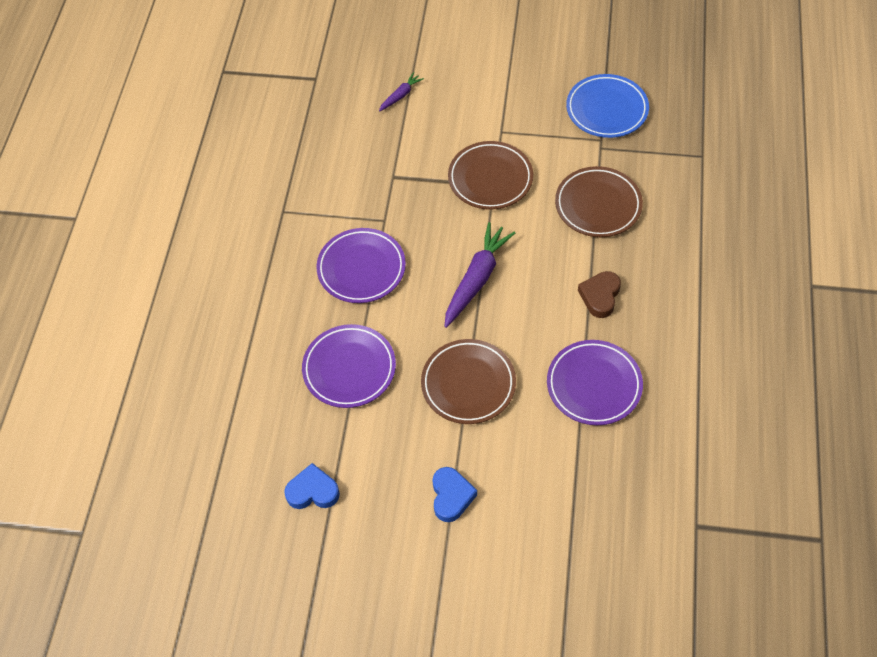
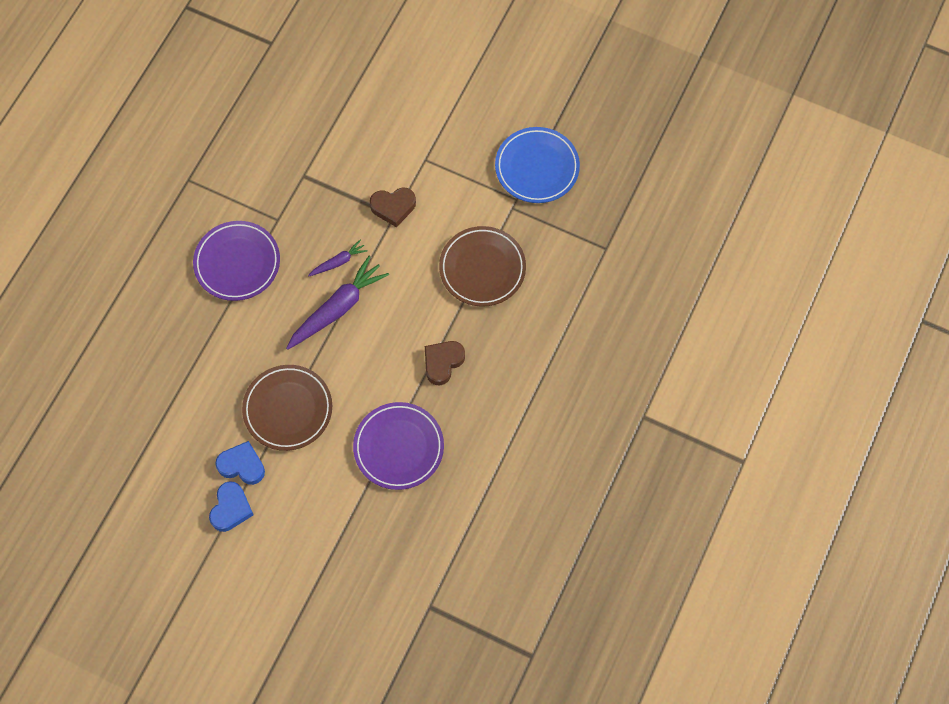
camera: 15 degrees right, 10 degrees up
blue heart [284,463,340,509] -> blue heart moved to [215,441,265,485]
purple plate [302,324,396,408] -> none
purple carrot [379,72,424,112] -> purple carrot moved to [308,240,368,276]
brown plate [448,141,533,210] -> brown heart [370,187,416,227]

